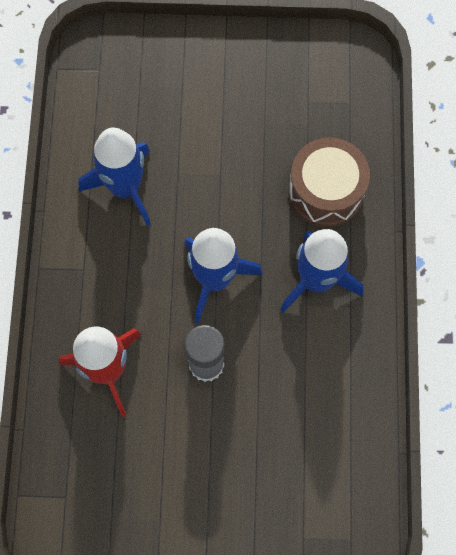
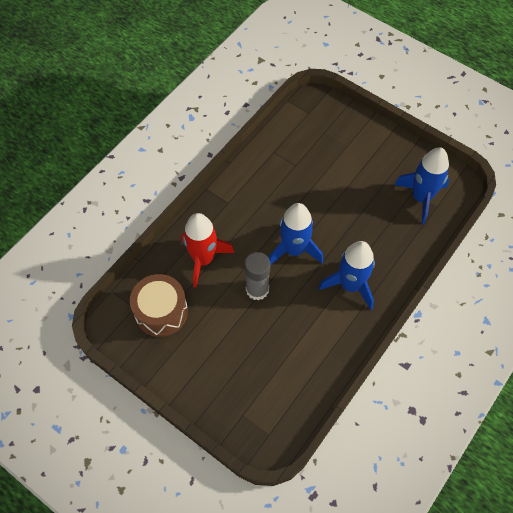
camera: 35 degrees right, 10 degrees down
blue rocket [79,128,151,226] -> blue rocket moved to [394,147,449,224]
brown drum [288,137,370,227] -> brown drum moved to [130,274,188,337]

